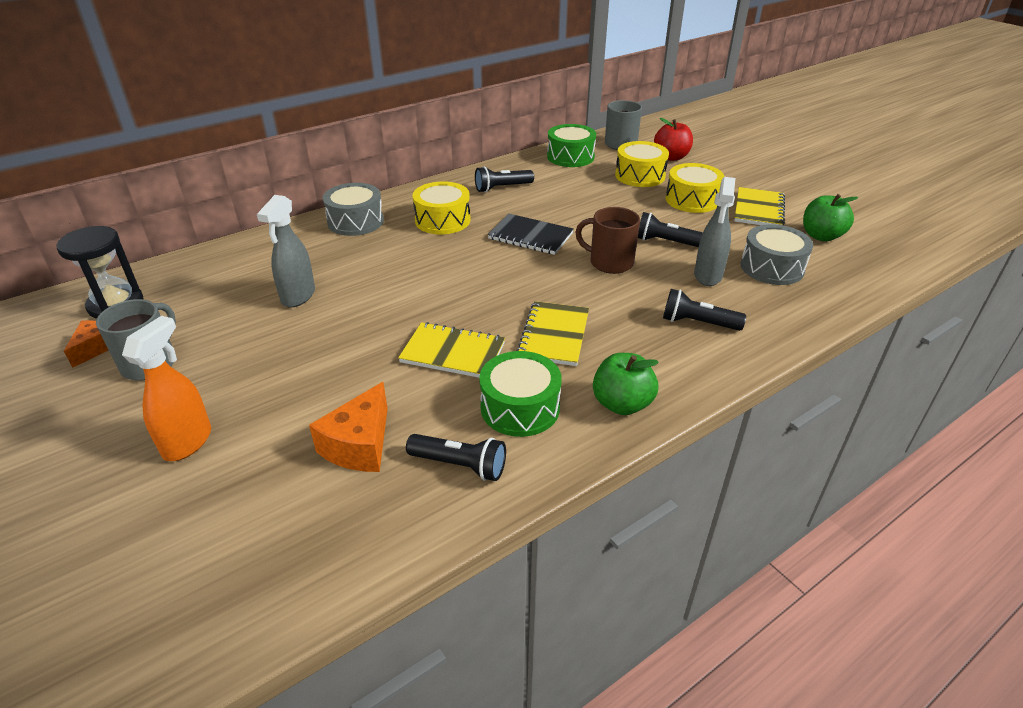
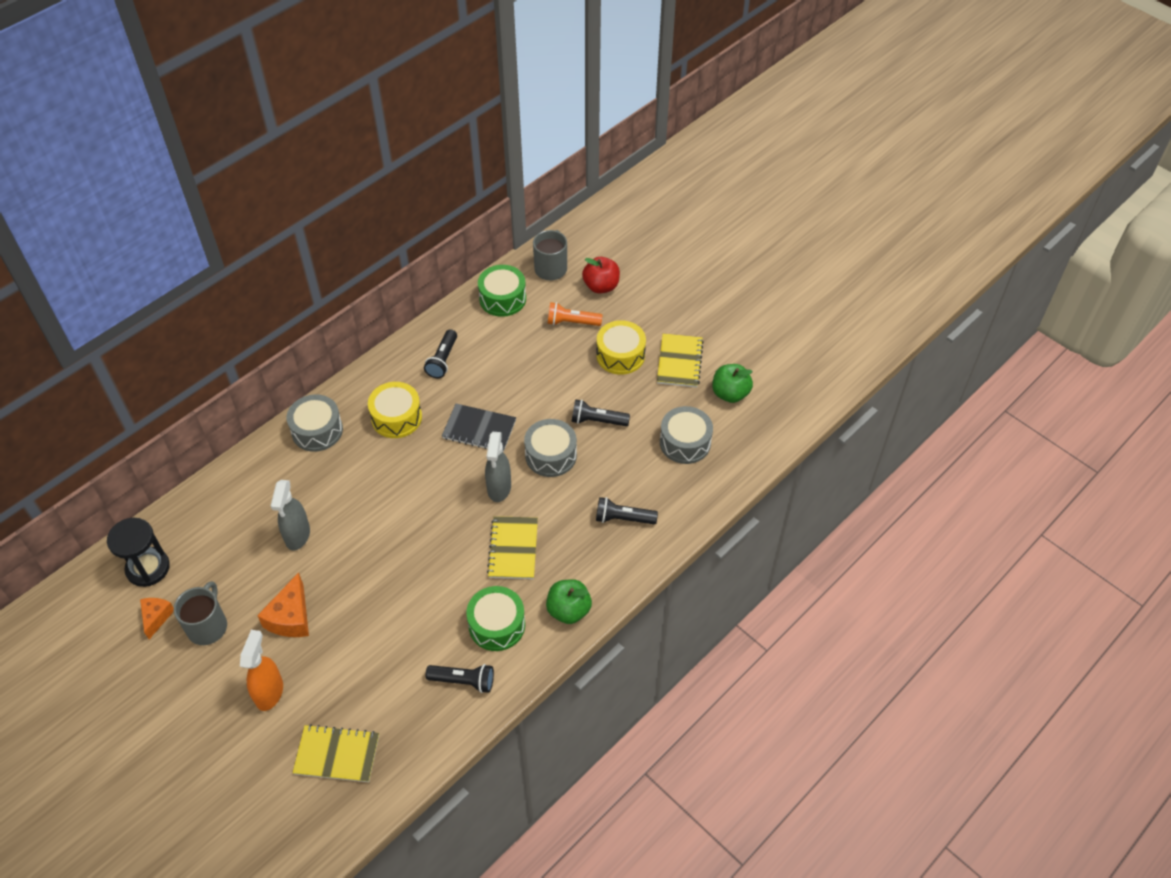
camera: 10 degrees left, 15 degrees up
orange cheese [309,382,388,472] -> orange cheese moved to [257,572,309,637]
yellow notebook [398,322,505,378] -> yellow notebook moved to [292,724,379,782]
black flashlight [475,166,534,192] -> black flashlight turned 45 degrees counterclockwise [424,329,457,379]
brown mug [575,207,640,274] -> grey drum [524,419,577,477]
yellow drum [615,141,669,187] -> orange flashlight [548,302,602,326]
grey spray bottle [694,177,735,286] -> grey spray bottle moved to [485,432,511,502]

